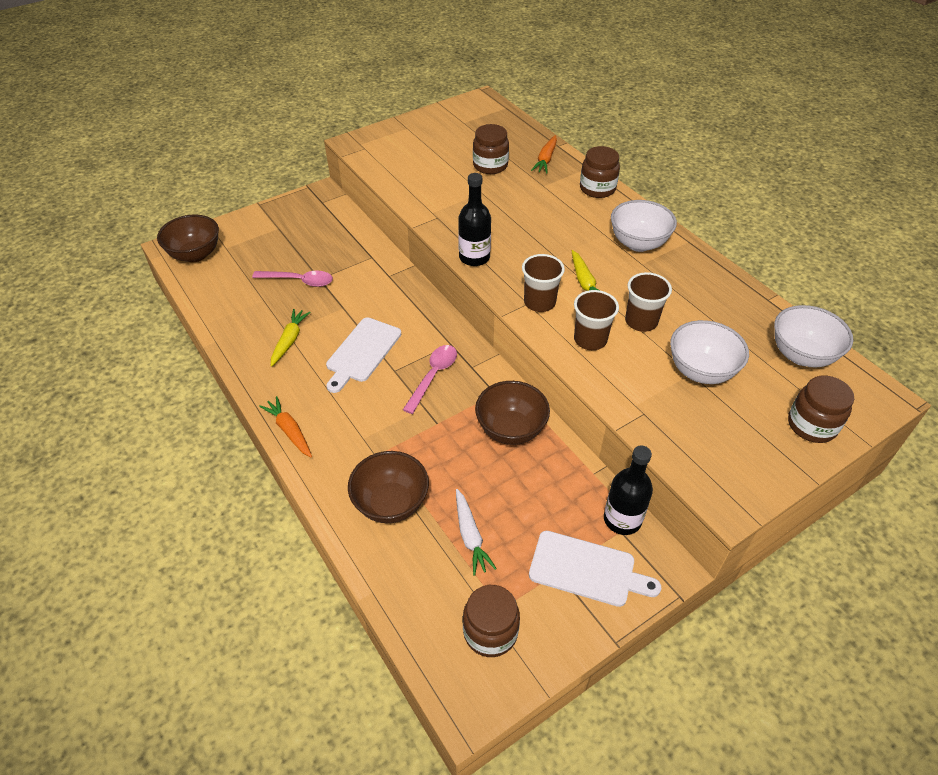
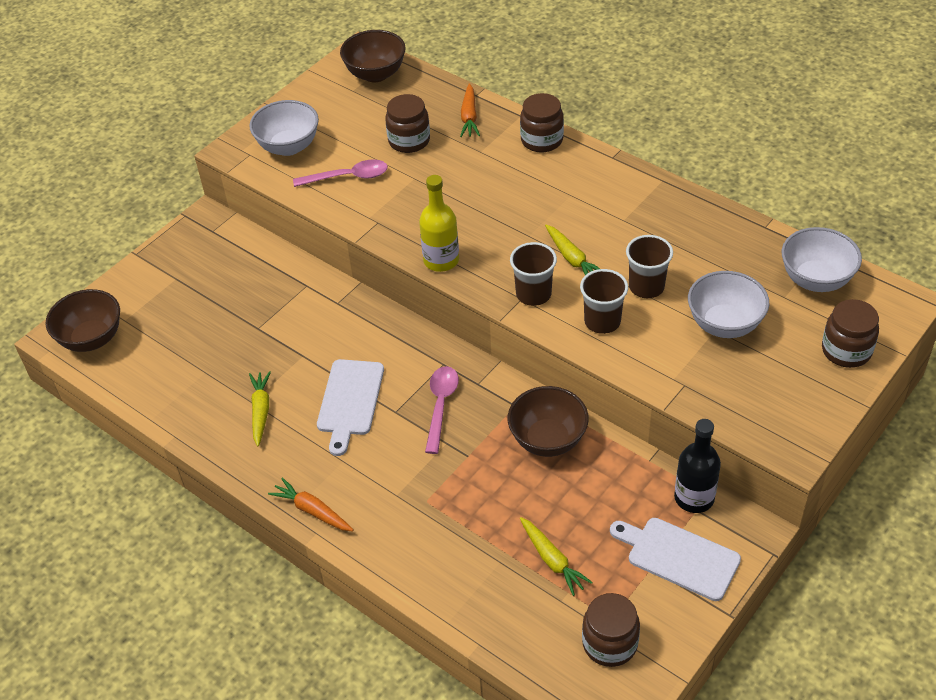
camera: 15 degrees left, 0 degrees up
pink spoon [252,271,333,287] -> pink spoon moved to [293,159,388,187]
brown bowl [348,451,429,523] -> brown bowl moved to [340,30,406,82]
white carrot [456,489,497,576] -> yellow carrot [520,517,593,596]
black bottle [458,173,491,266] -> yellow bottle [419,175,459,272]
white cutting board [529,531,661,607] -> white cutting board turned 150 degrees counterclockwise [610,518,741,601]
white bowl [611,200,677,252] -> white bowl moved to [250,100,319,156]

